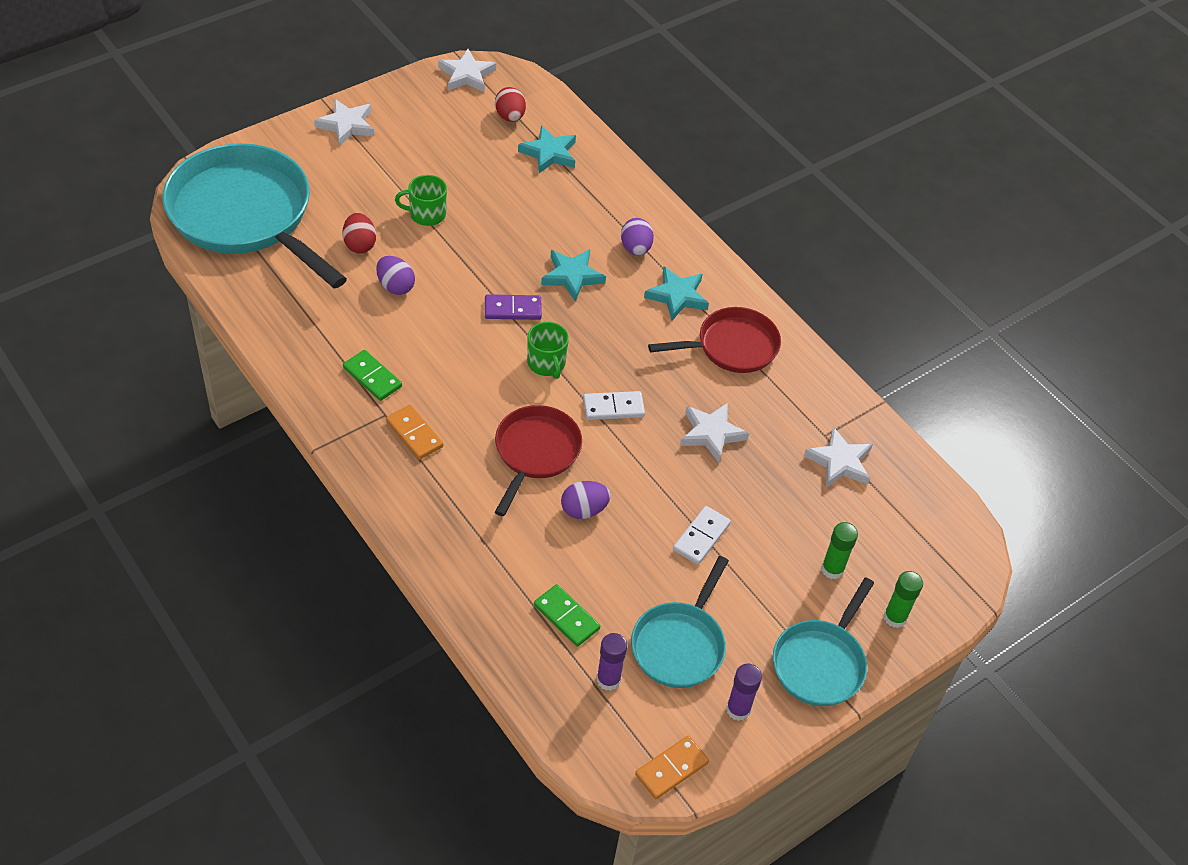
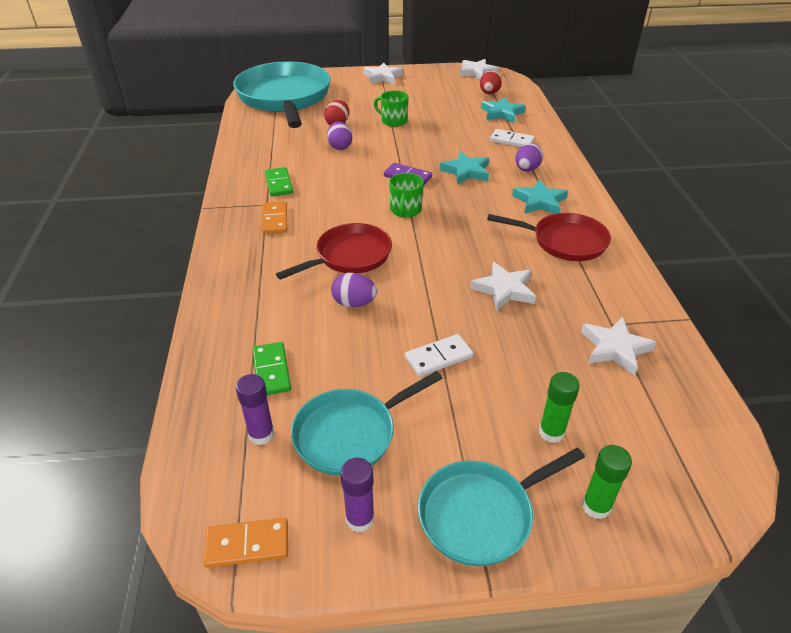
camera: 35 degrees right, 10 degrees down
white domino [583,391,645,420] -> white domino moved to [490,129,535,147]

